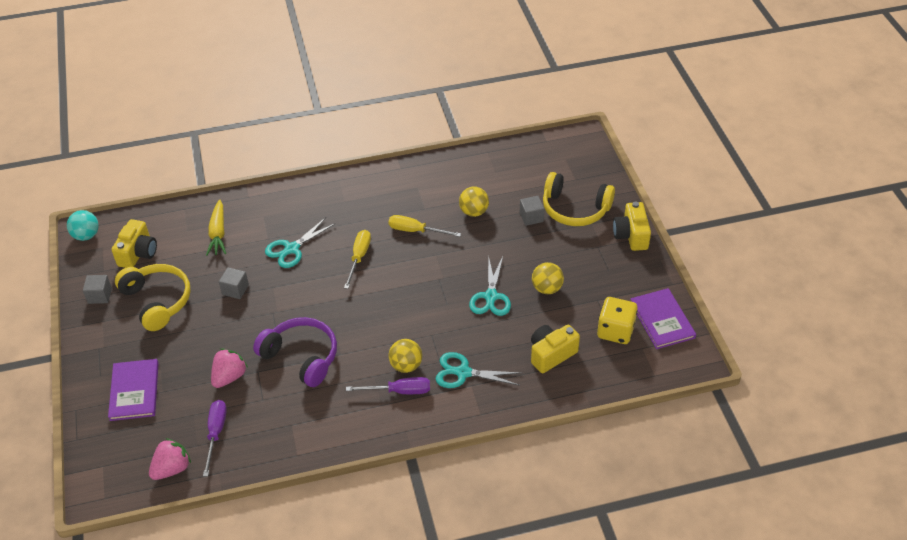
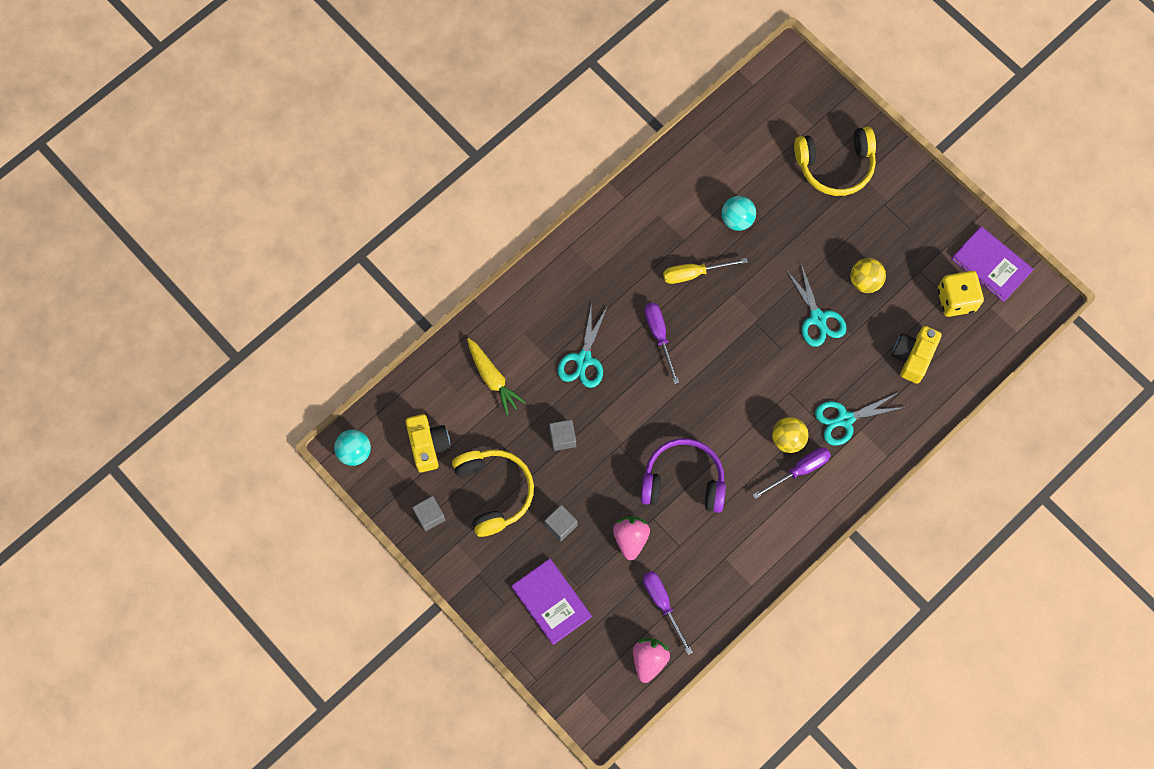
camera: 30 degrees left, 25 degrees up
yellow headphones [115,264,191,331] -> yellow headphones turned 45 degrees clockwise [452,449,534,537]
yellow screwdriver [344,230,371,289] -> purple screwdriver [645,303,679,384]
yellow ball [459,187,489,217] -> turquoise ball [721,196,756,231]
grey cube [520,196,544,226] -> grey cube moved to [544,505,577,541]
yellow camera [613,201,651,251] -> none

